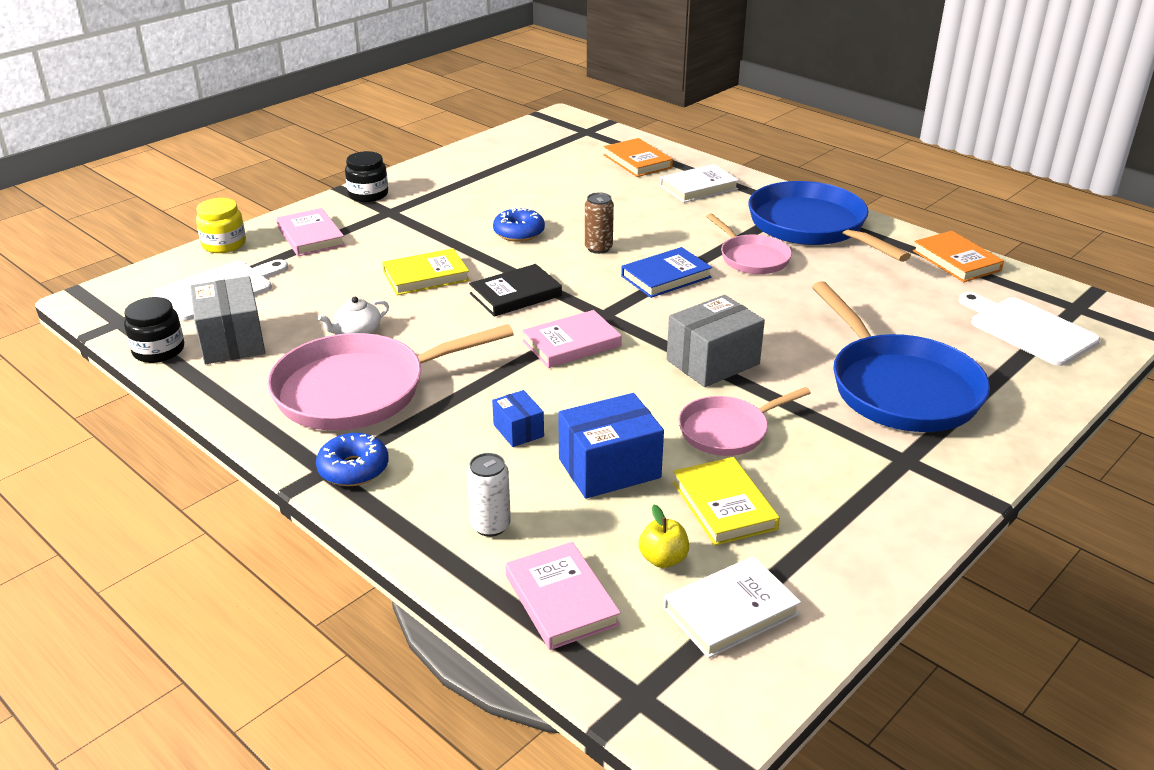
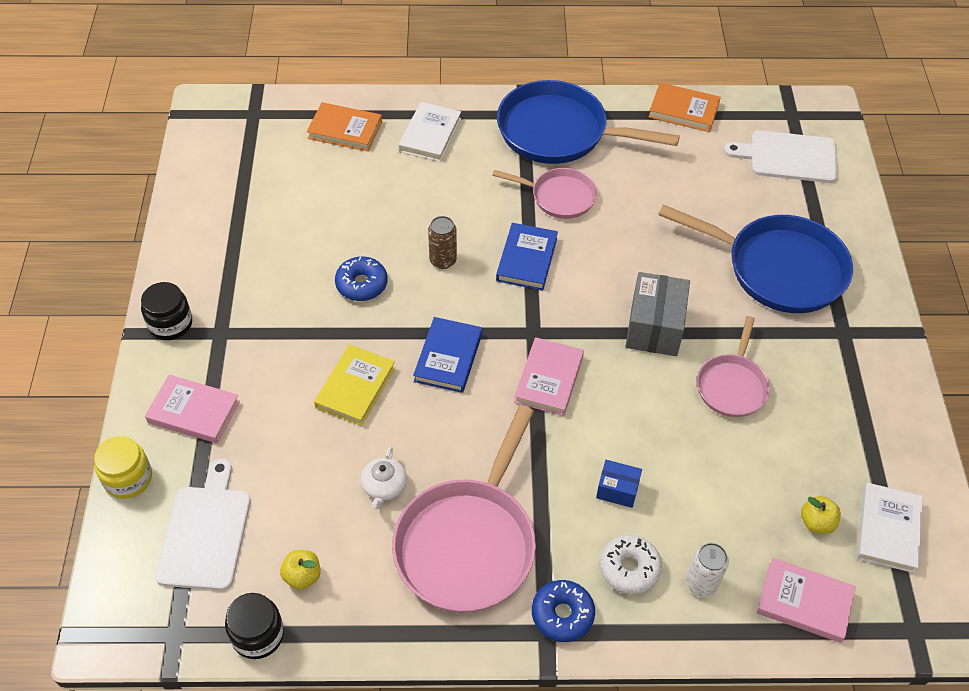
camera: 45 degrees left, 20 degrees up
grey box [190,276,265,364] -> yellow apple [280,550,321,590]
black book [469,264,562,317] -> blue book [413,317,482,393]
blue box [558,393,664,499] -> none
yellow book [673,457,780,546] -> none
none -> white donut [600,535,662,594]

